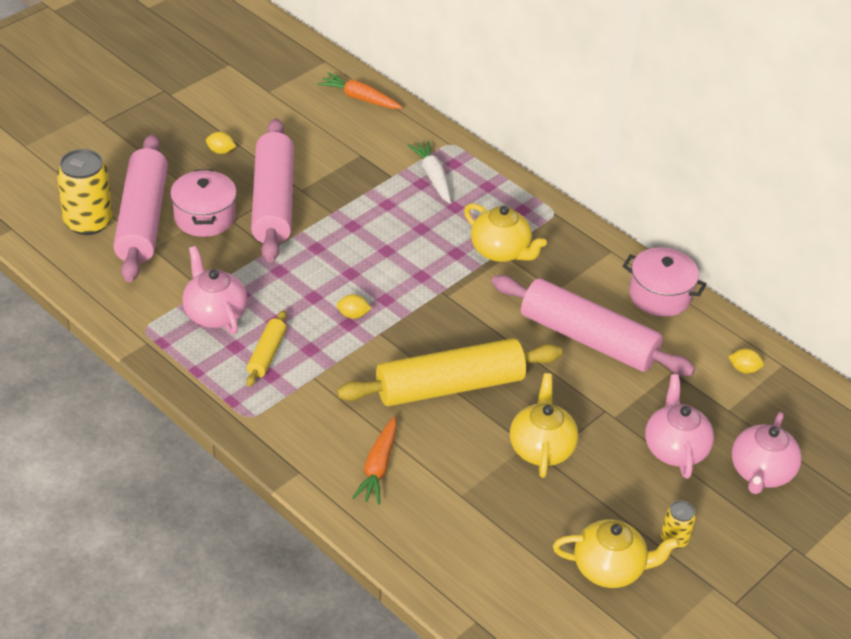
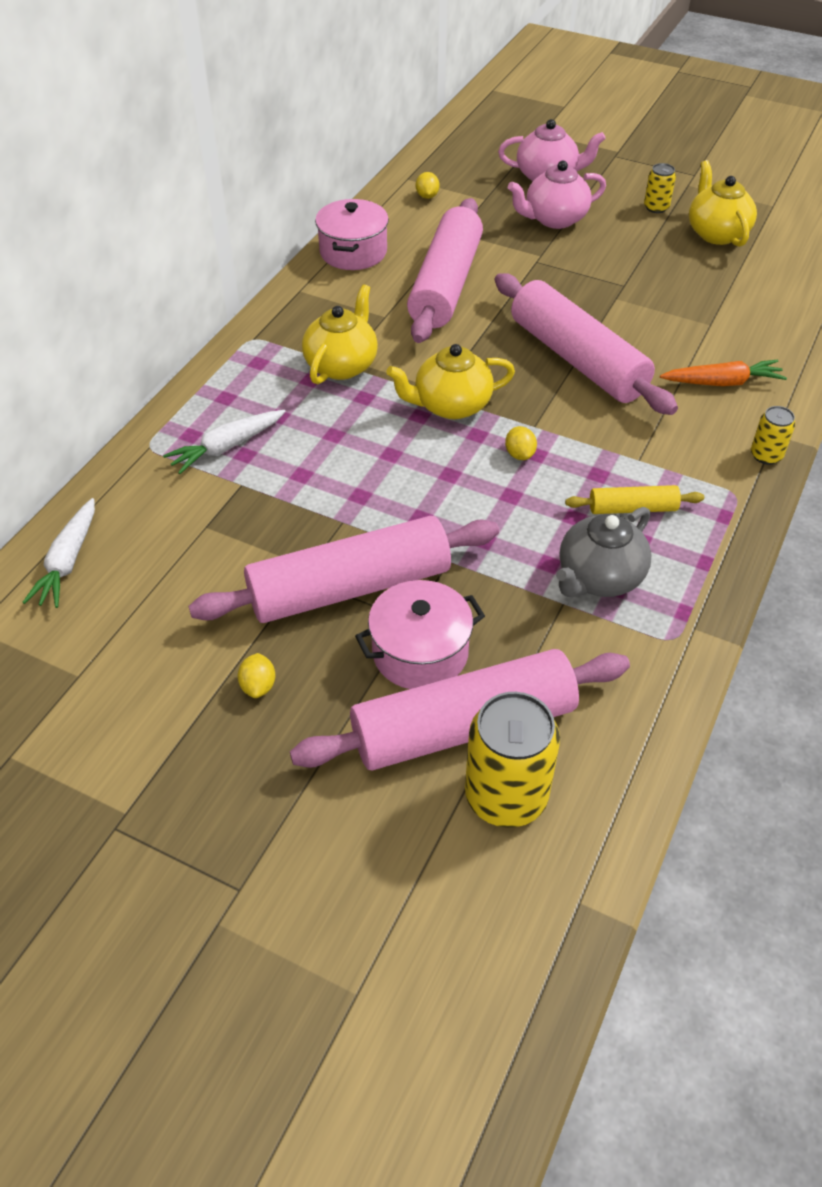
camera: 105 degrees left, 5 degrees up
pink teapot [182,246,248,334] -> grey teapot [556,507,652,597]
orange carrot [318,72,403,109] -> white carrot [22,498,95,608]
yellow rolling pin [337,338,562,407] -> pink rolling pin [495,273,678,415]
yellow teapot [510,373,579,478] -> yellow teapot moved to [386,344,515,419]
none -> yellow can [751,406,795,465]

